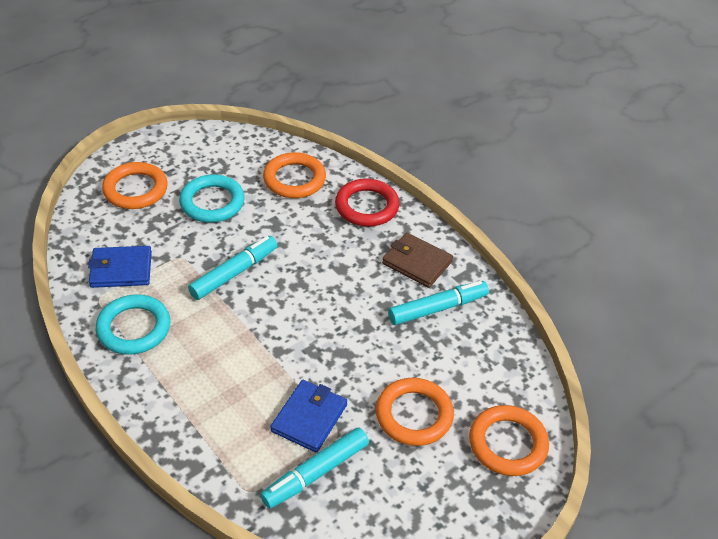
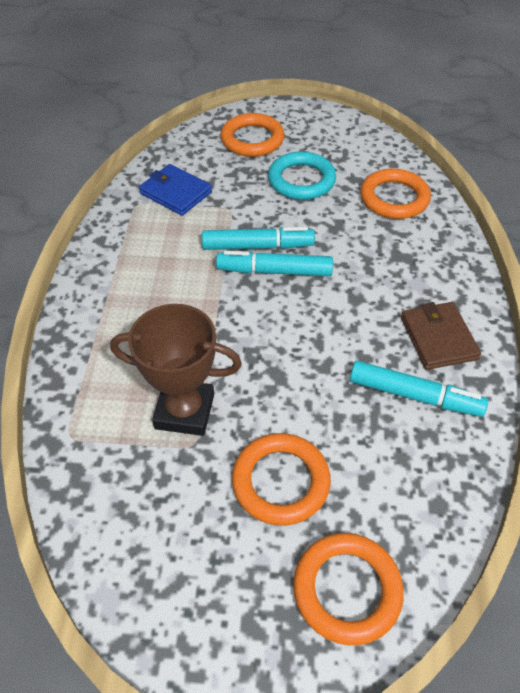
camera: 45 degrees right, 5 degrees up
turquoise ring [96,294,170,355] -> none
turquoise marker [260,428,369,509] -> turquoise marker moved to [216,251,333,276]
blue wallet [270,380,347,453] -> brown trophy [110,304,242,436]
red ring [335,178,399,227] -> none

